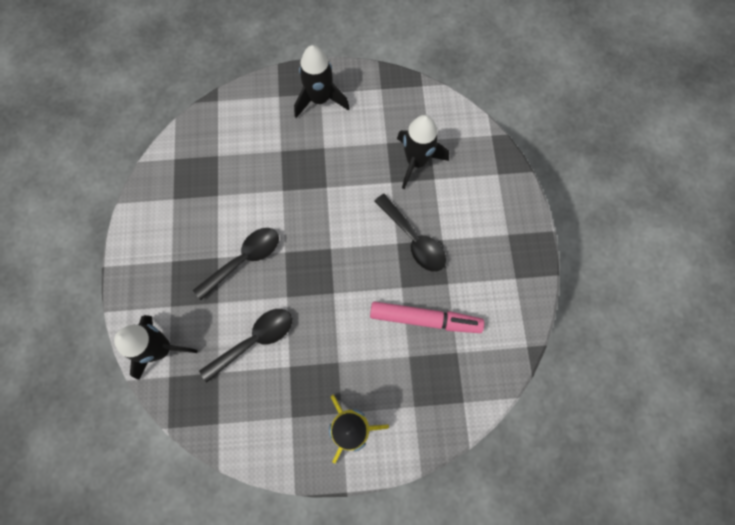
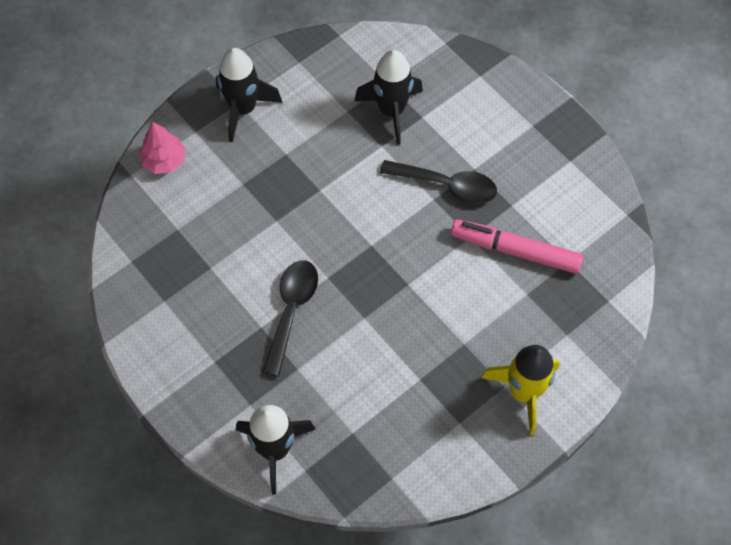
camera: 35 degrees left, 10 degrees down
black spoon [199,309,292,382] -> none
pink marker [370,301,484,333] -> pink marker turned 135 degrees counterclockwise [451,219,583,274]
none -> pink tree [139,122,186,174]

